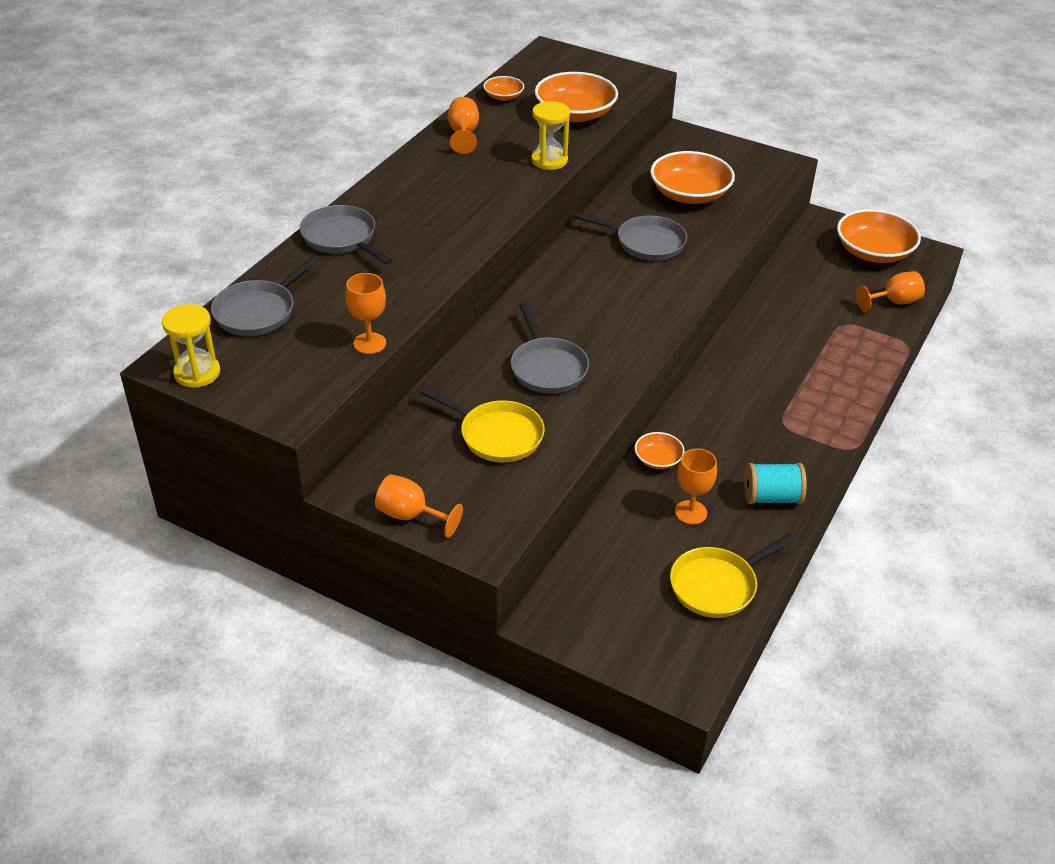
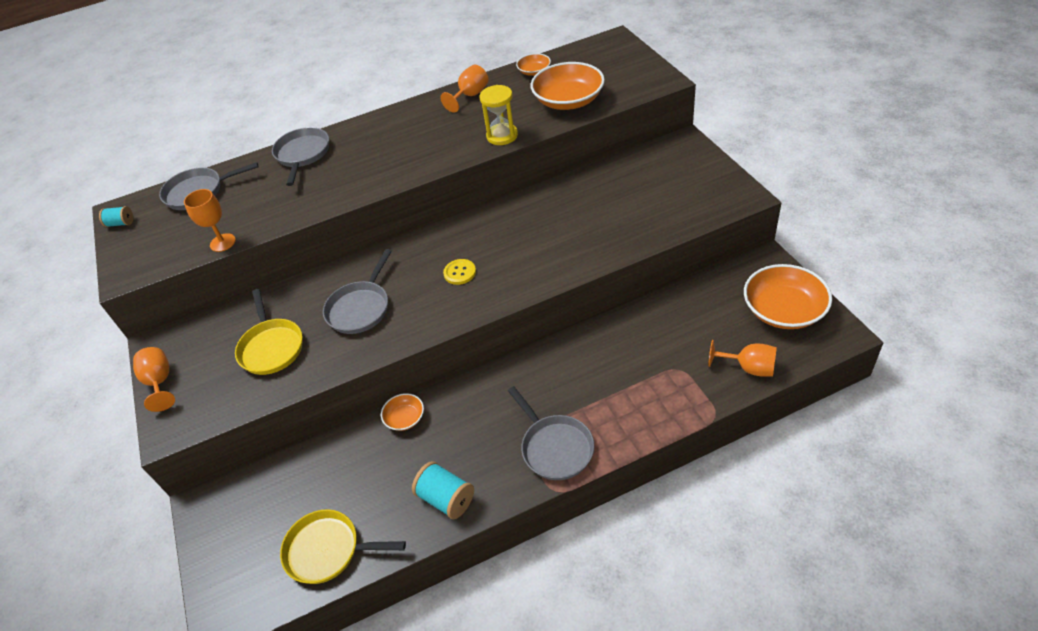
camera: 45 degrees right, 5 degrees up
yellow hourglass [162,304,220,388] -> turquoise spool [99,206,133,227]
grey pan [575,212,687,261] -> grey pan moved to [508,386,594,480]
orange bowl [650,151,735,204] -> none
orange goblet [675,449,717,525] -> none
none -> yellow button [443,259,476,285]

